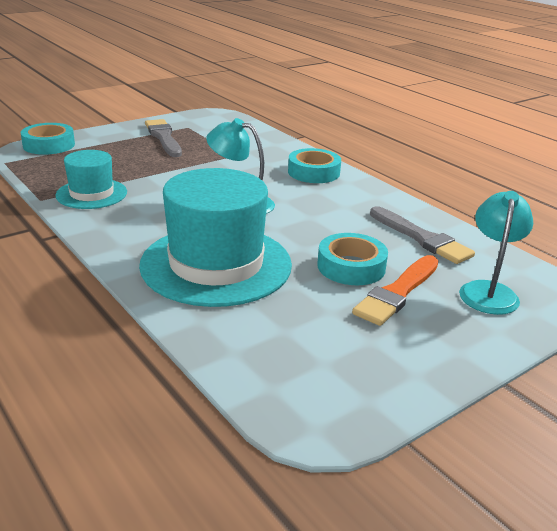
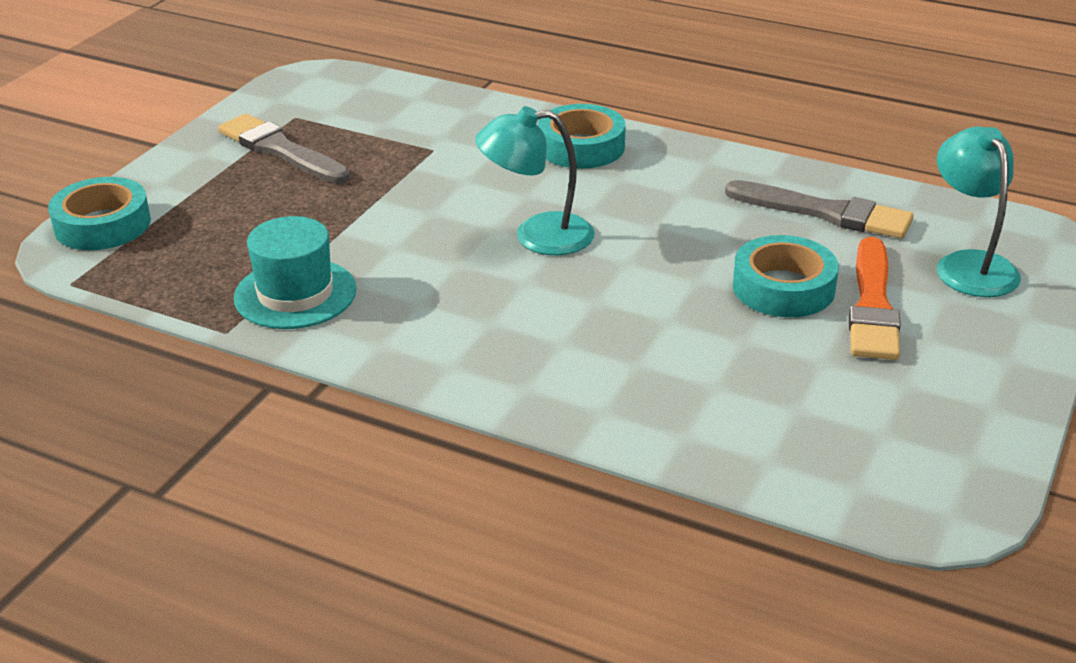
camera: 25 degrees left, 5 degrees up
turquoise hat [139,168,292,307] -> none

